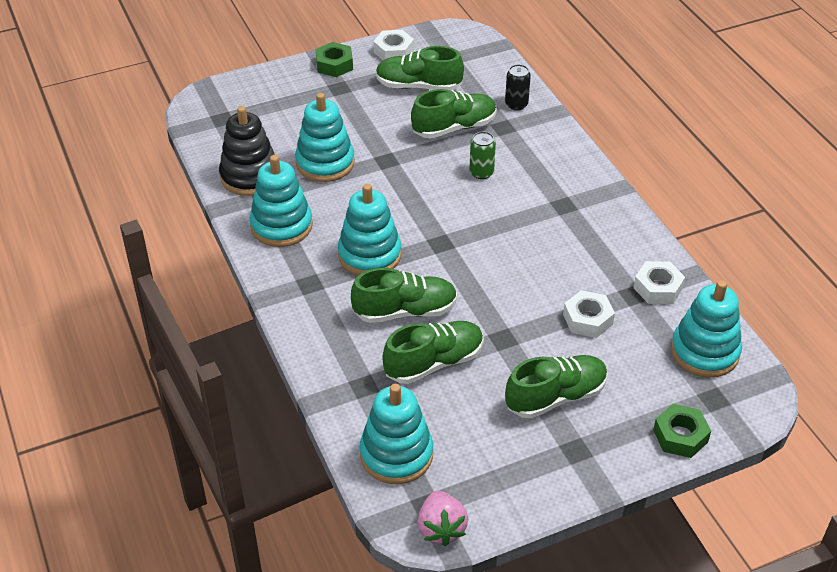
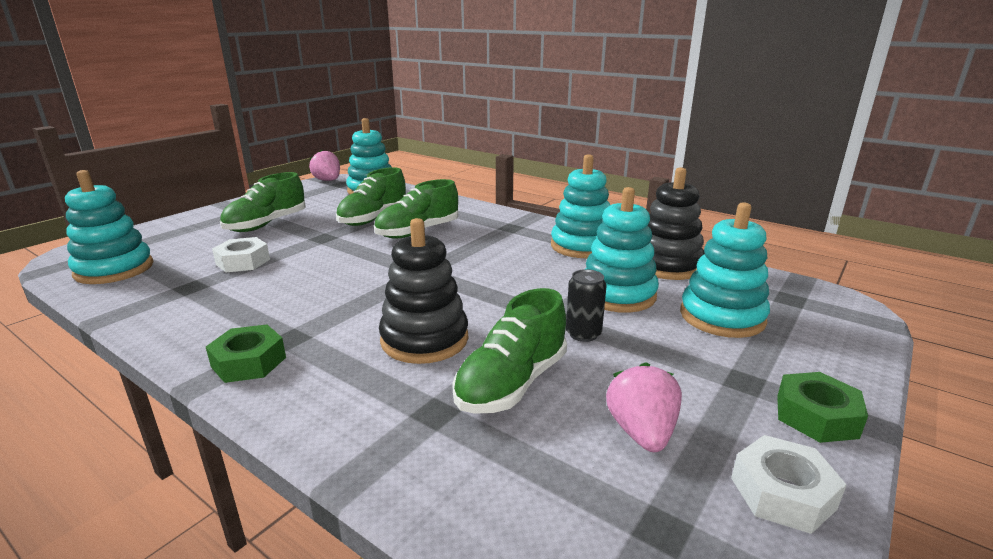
camera: 150 degrees right, 20 degrees down
turquoise stacking toy [338,184,402,275] -> turquoise stacking toy moved to [680,202,770,338]
green shoe [376,46,464,90] -> pink strawberry [606,362,682,452]
green can [469,132,496,179] -> black stacking toy [379,218,468,364]
black can [505,64,531,110] -> black can moved to [566,269,606,342]
white nut [633,261,685,304] -> none
green nut [653,404,711,458] -> green nut moved to [206,324,286,383]

